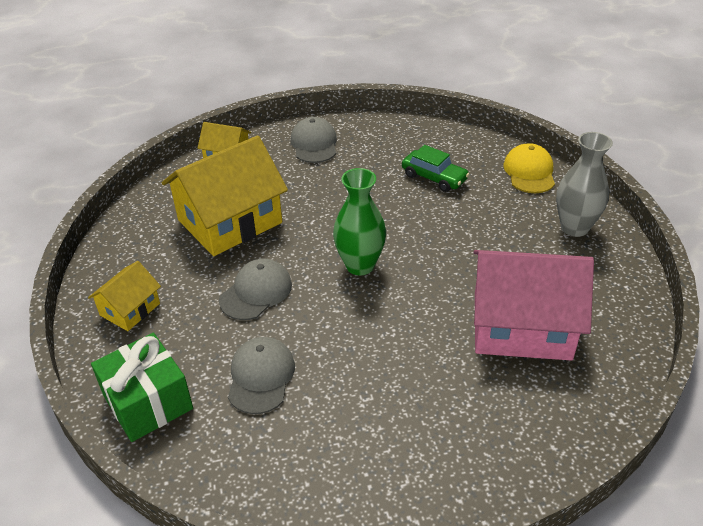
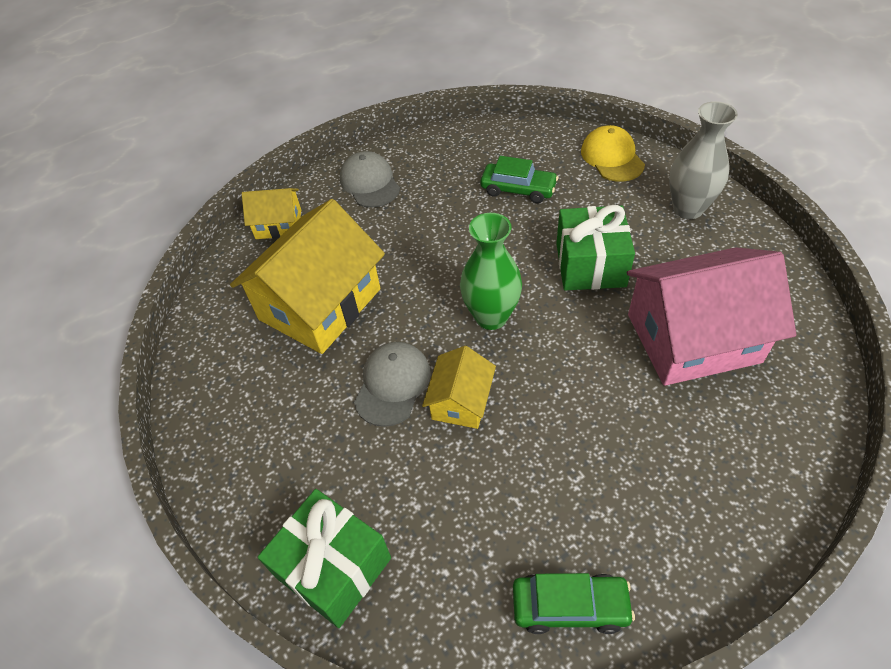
camera: 15 degrees left, 10 degrees up
yellow house [88,261,161,331] -> yellow house moved to [422,346,496,429]
grey cap [228,337,295,414] -> none
none -> green car [513,573,635,634]
none -> green gift [556,205,635,290]

